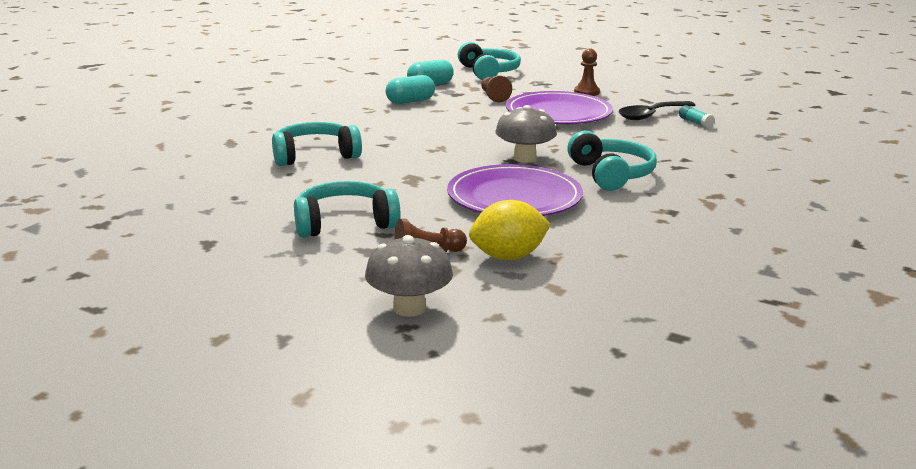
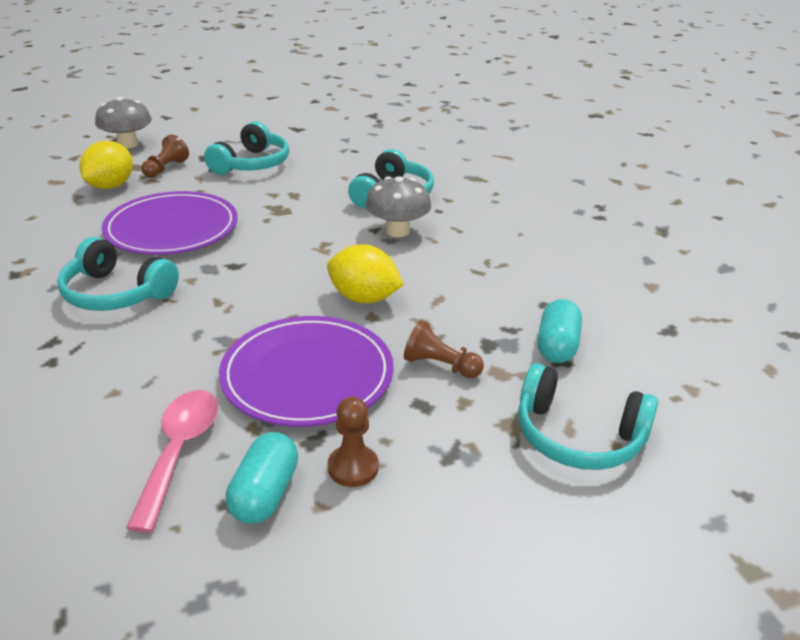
camera: 130 degrees right, 10 degrees up
turquoise capsule [386,75,435,104] -> turquoise capsule moved to [226,432,298,524]
grey mushroom [495,105,557,163] -> grey mushroom moved to [365,176,431,237]
black spoon [618,101,696,120] -> pink spoon [126,390,218,533]
turquoise glue stick [679,105,714,128] -> none
none -> yellow lemon [327,245,404,304]

